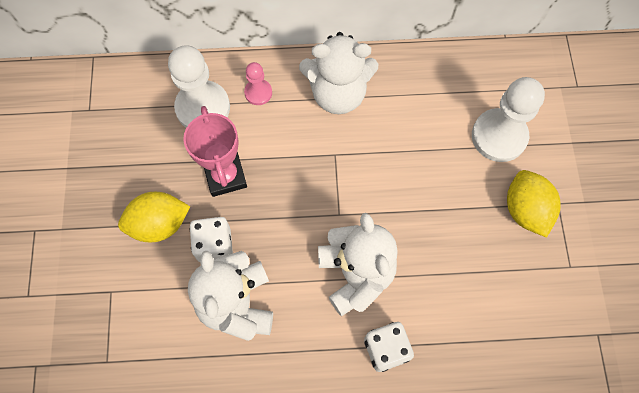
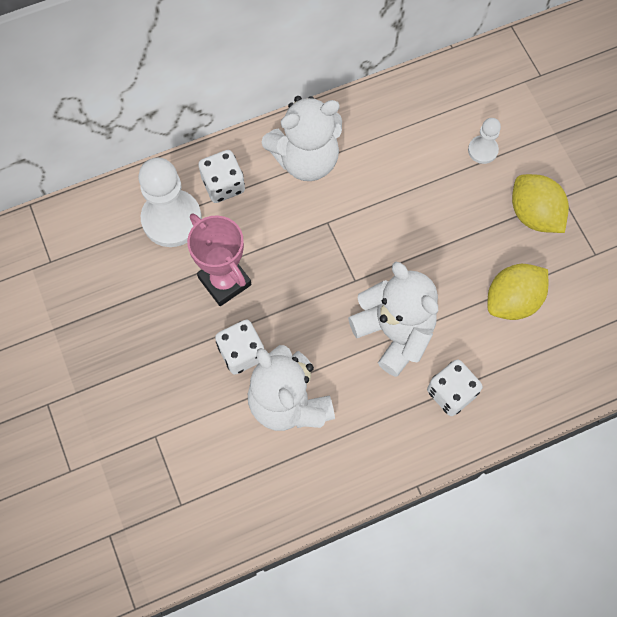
camera: 20 degrees left, 0 degrees up
yellow lemon [118,192,190,242] -> yellow lemon moved to [488,264,548,320]
pink pawn [244,62,272,105] -> white dice [198,150,245,203]
white pawn [472,77,545,162] -> white pawn [468,118,501,164], size x0.51

